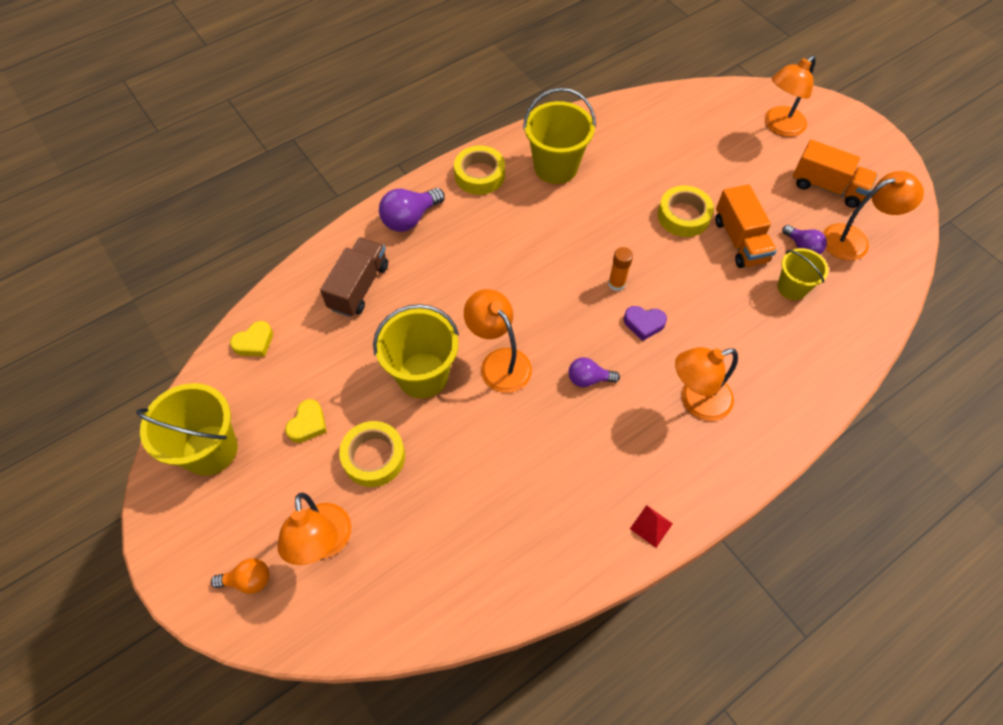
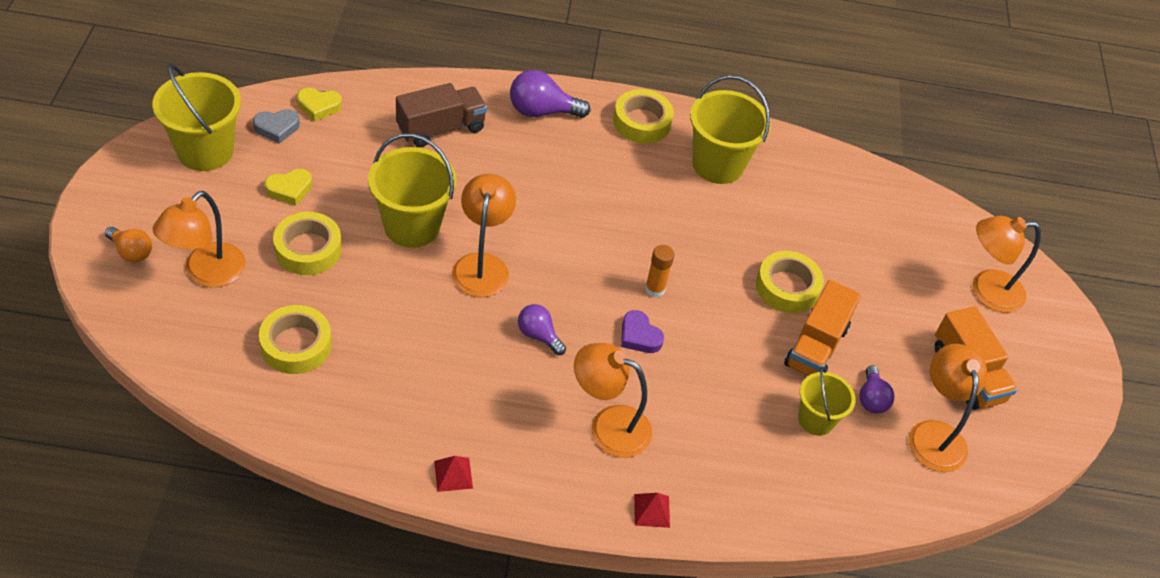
camera: 35 degrees right, 10 degrees down
orange lamp [823,171,924,261] -> orange lamp turned 120 degrees counterclockwise [909,344,987,472]
none -> grey heart [253,109,300,144]
none -> yellow tape [259,305,332,374]
none -> red pyramid [634,493,670,528]

